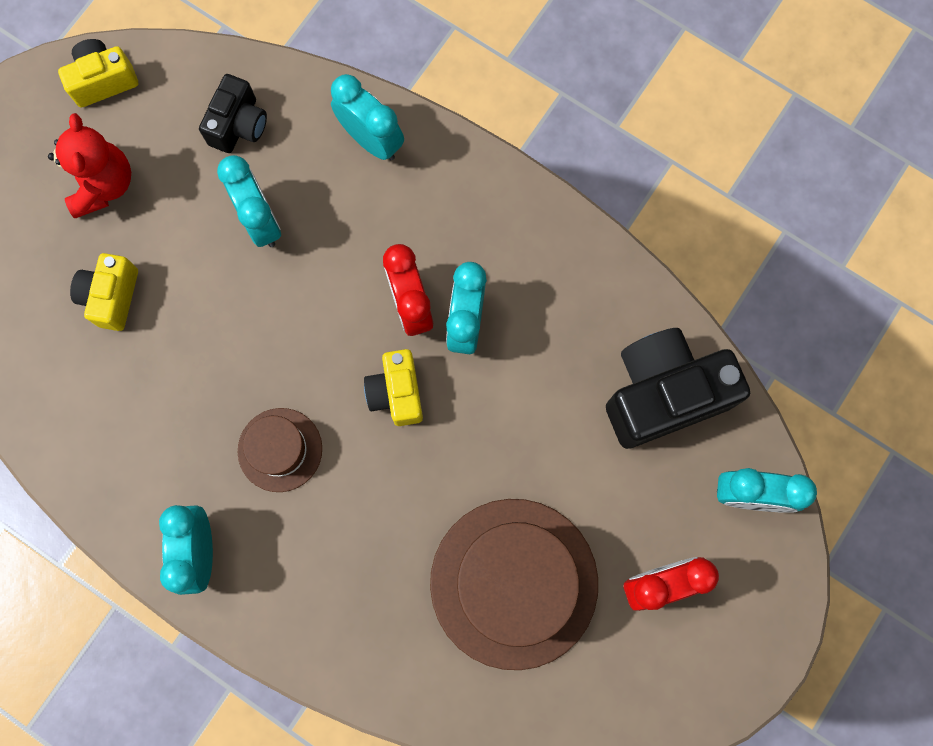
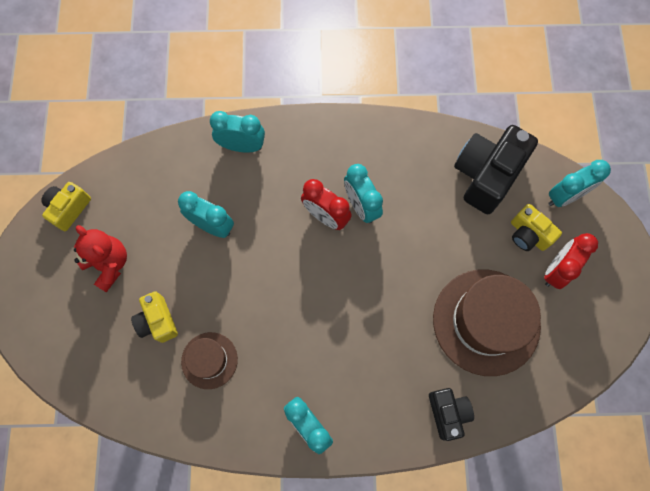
camera: 35 degrees left, 5 degrees down
black camera [199,74,267,153] -> black camera moved to [429,388,474,441]
brown hat [238,408,322,492] -> brown hat moved to [181,332,238,389]
yellow camera [364,349,423,426] -> yellow camera moved to [511,204,562,251]

